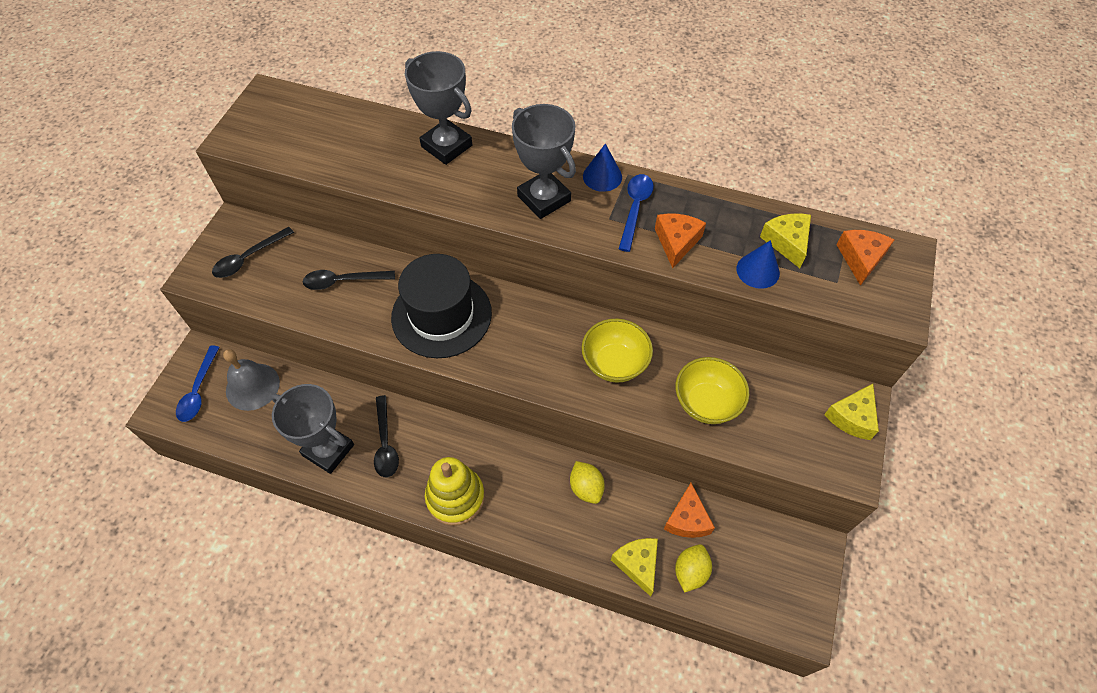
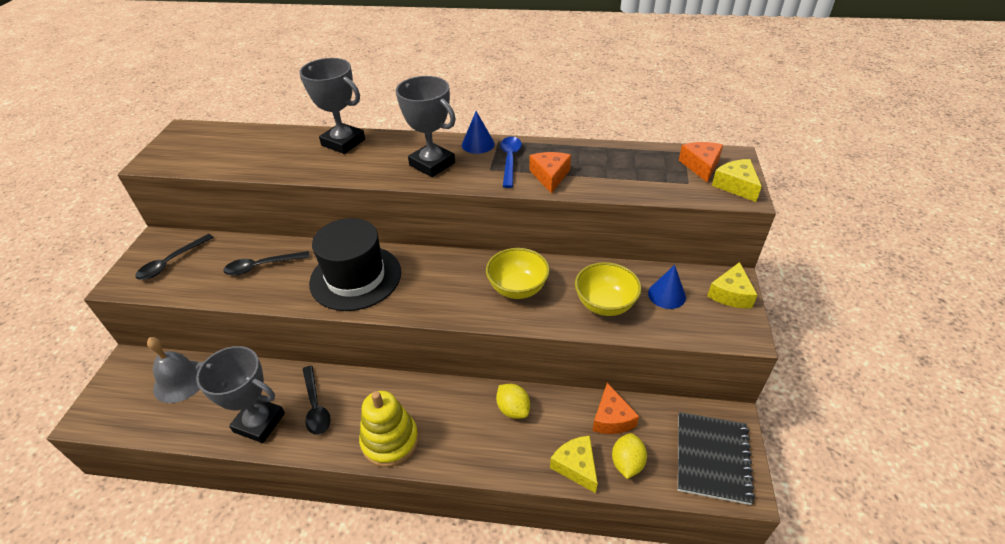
camera: 10 degrees left, 15 degrees down
blue spoon [176,345,219,422] -> none
blue cone [737,240,780,289] -> blue cone moved to [648,265,686,309]
yellow cheese [760,213,811,268] -> yellow cheese moved to [712,159,762,202]
none -> black notebook [678,412,755,505]

